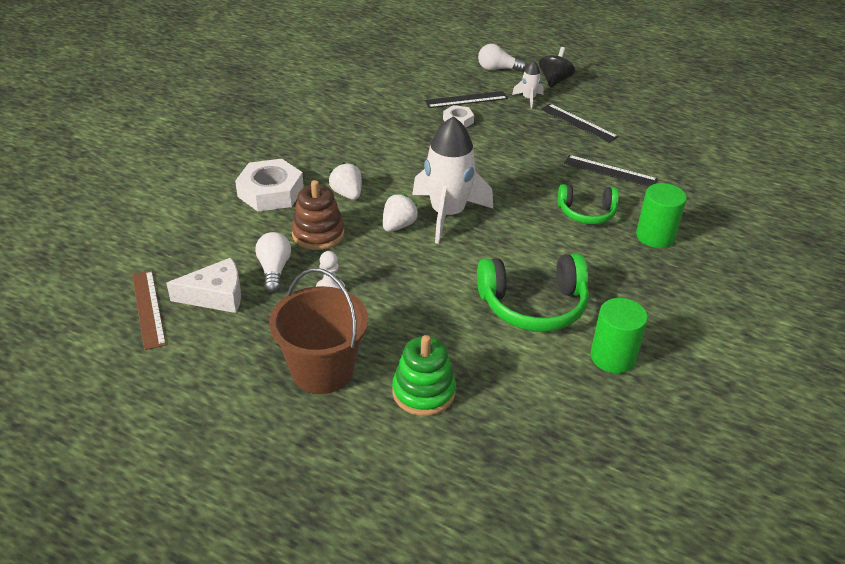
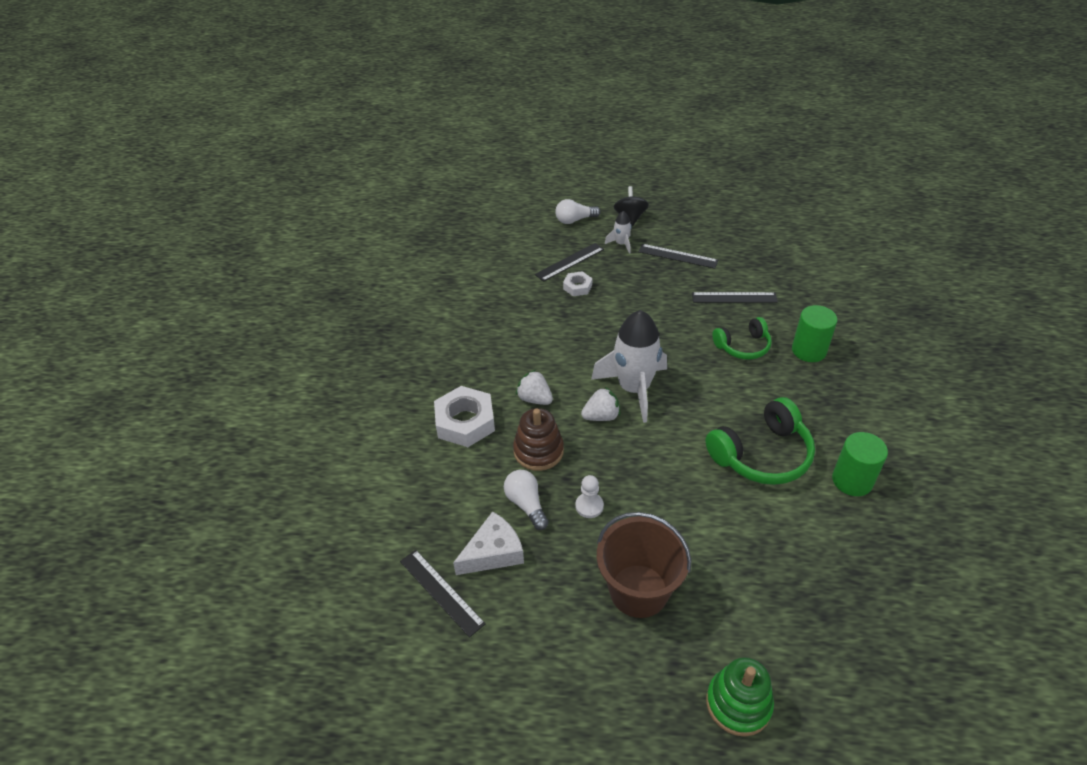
camera: 20 degrees left, 5 degrees up
brown ruler [132,270,166,350] -> black ruler [400,550,486,638]
white strawberry [383,193,419,232] -> white strawberry turned 60 degrees clockwise [581,387,620,421]
green stacking toy [392,335,456,416] -> green stacking toy moved to [706,657,774,737]

